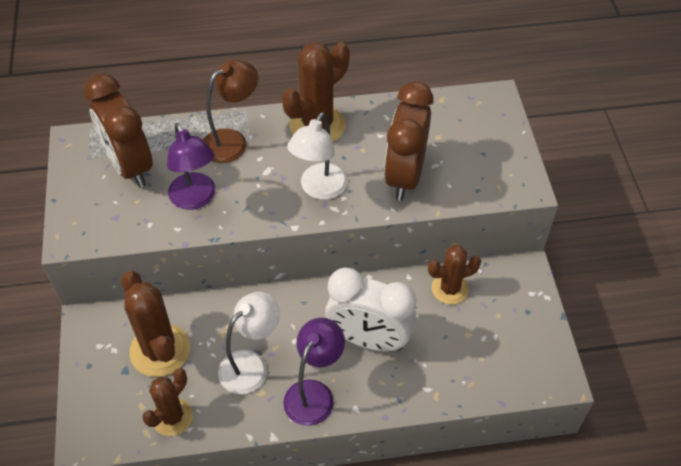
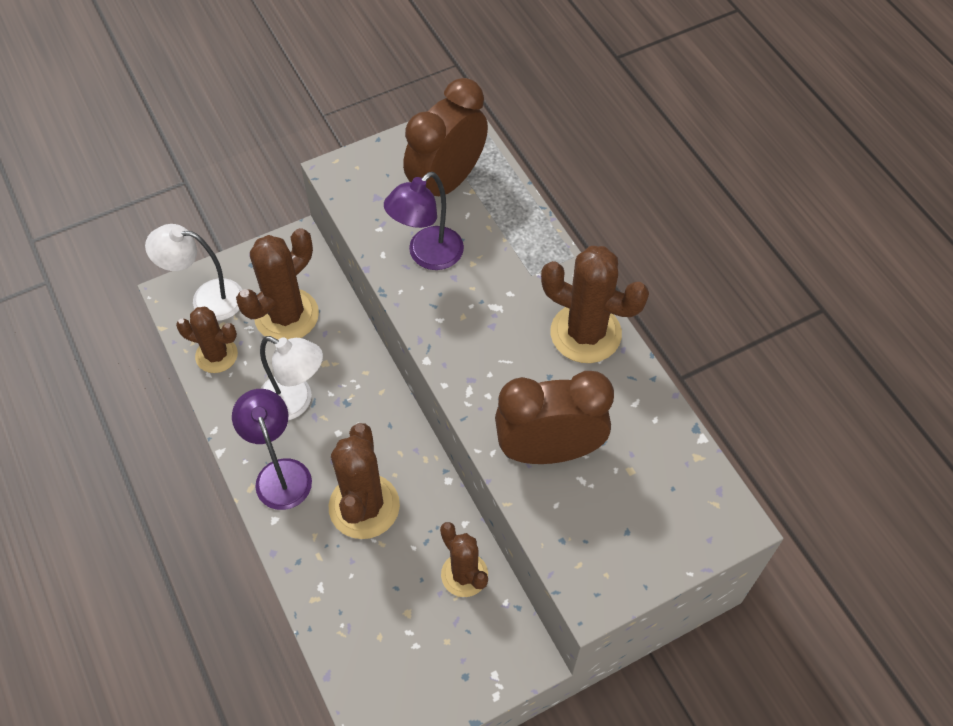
camera: 70 degrees right, 5 degrees up
brown lamp [203,60,258,163] -> none
purple lamp [283,318,345,426] -> purple lamp turned 120 degrees counterclockwise [232,389,312,510]
white lamp [287,112,348,200] -> white lamp moved to [145,224,242,321]
white clock [325,268,416,351] -> brown cactus [329,423,400,539]

